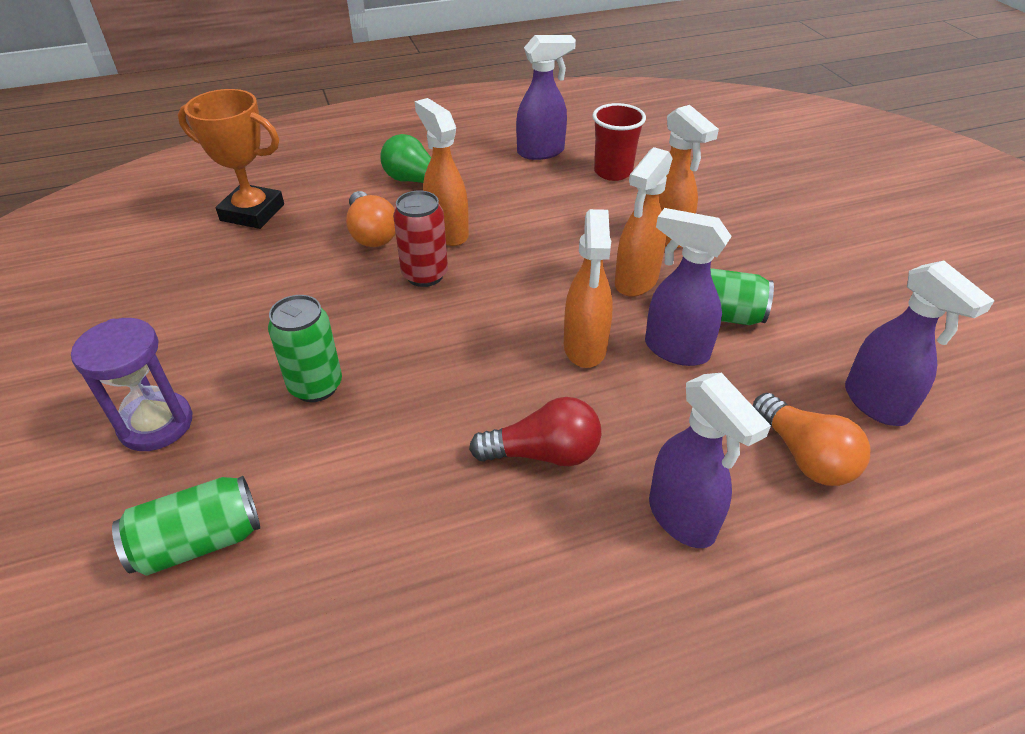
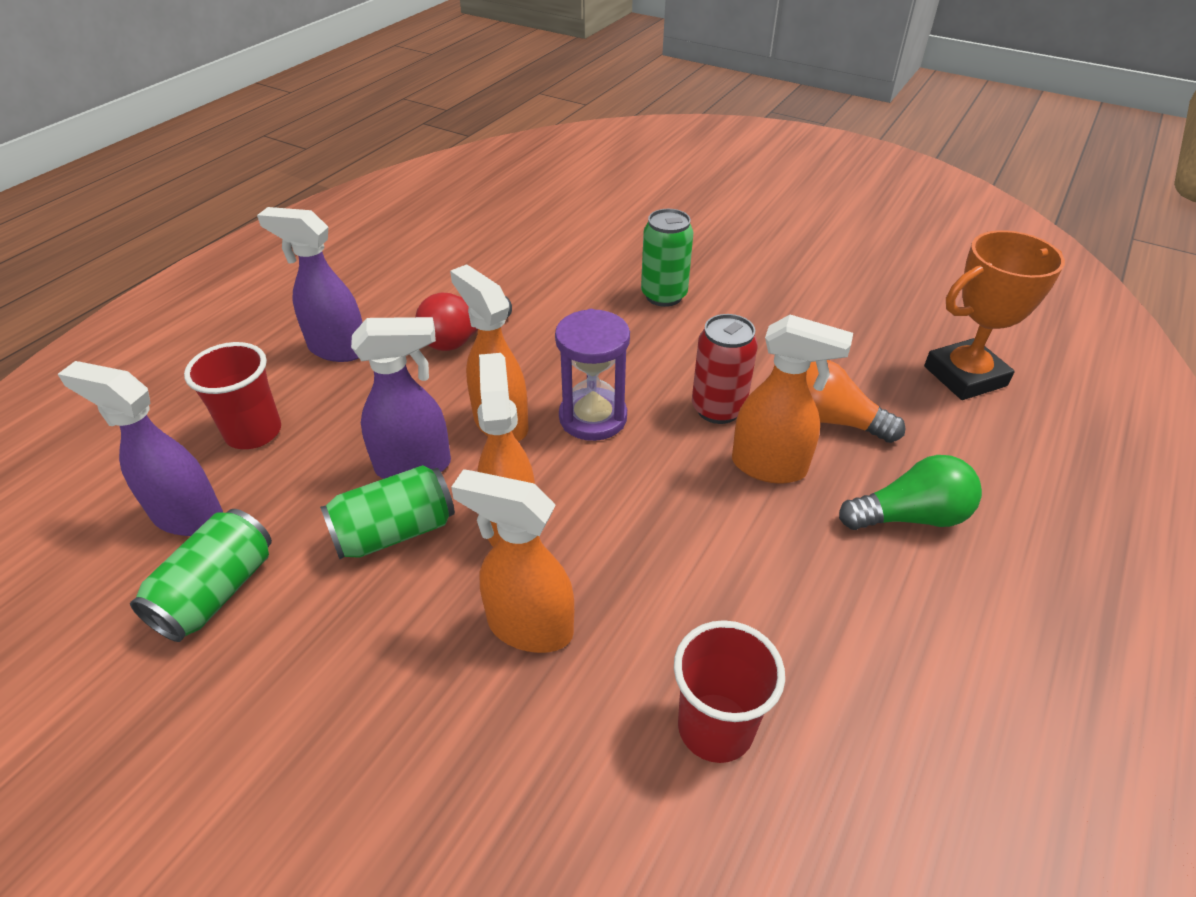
camera: 140 degrees right, 0 degrees up
purple hourglass [71,318,192,451] -> purple hourglass moved to [555,309,630,441]
green can [112,476,260,576] -> green can moved to [130,509,272,642]
purple spray bottle [516,35,576,160] -> none
orange light bulb [753,393,870,486] -> red cup [184,342,281,449]

